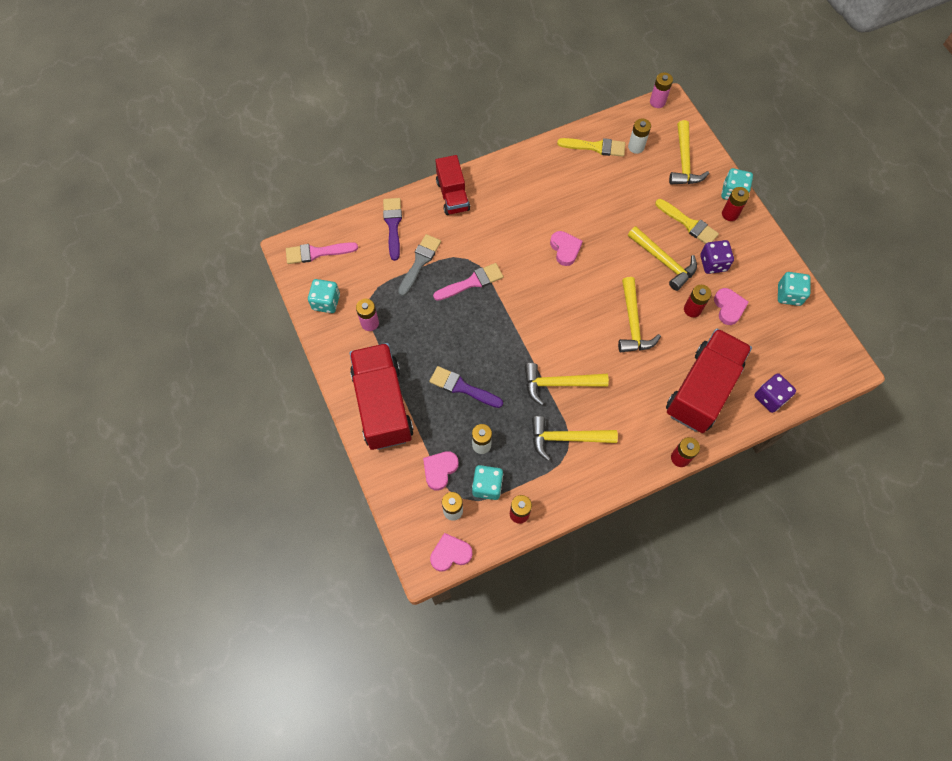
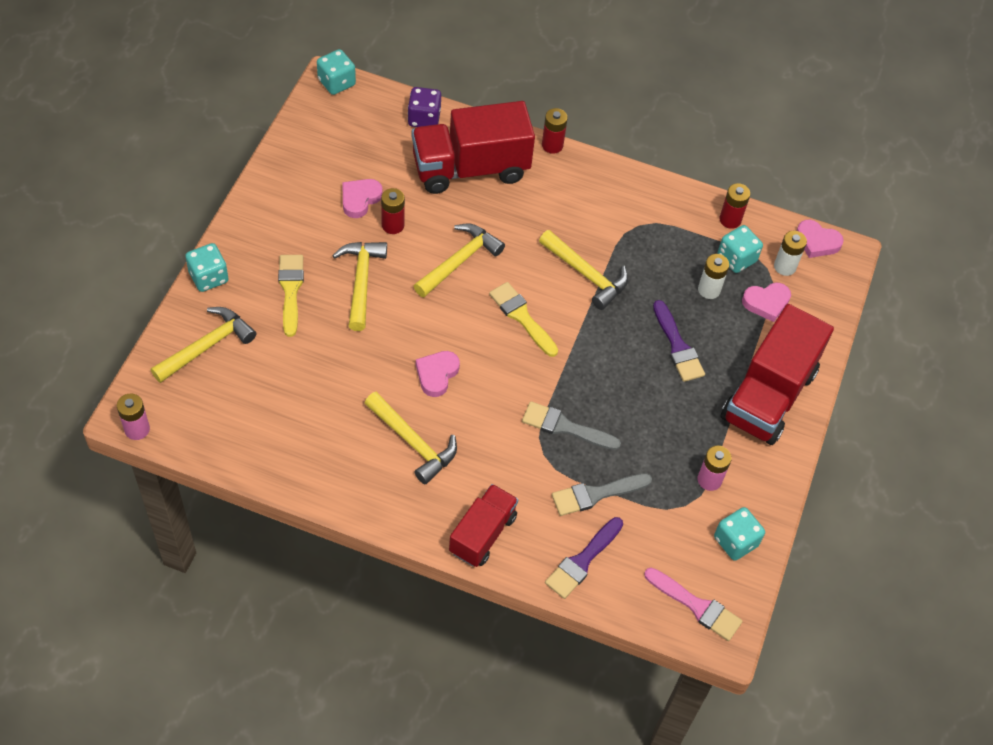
camera: 140 degrees left, 10 degrees down
pink brush [433,263,503,301] -> grey brush [522,401,621,450]
yellow hammer [532,416,618,461] -> yellow hammer moved to [365,392,457,484]
yellow brush [557,138,625,157] -> yellow brush moved to [489,282,558,357]
white battery [628,118,651,154] -> none
purple dice [700,240,734,274] -> none
red battery [722,187,749,221] -> none
turquoise dice [778,272,810,306] -> turquoise dice moved to [317,49,356,95]

